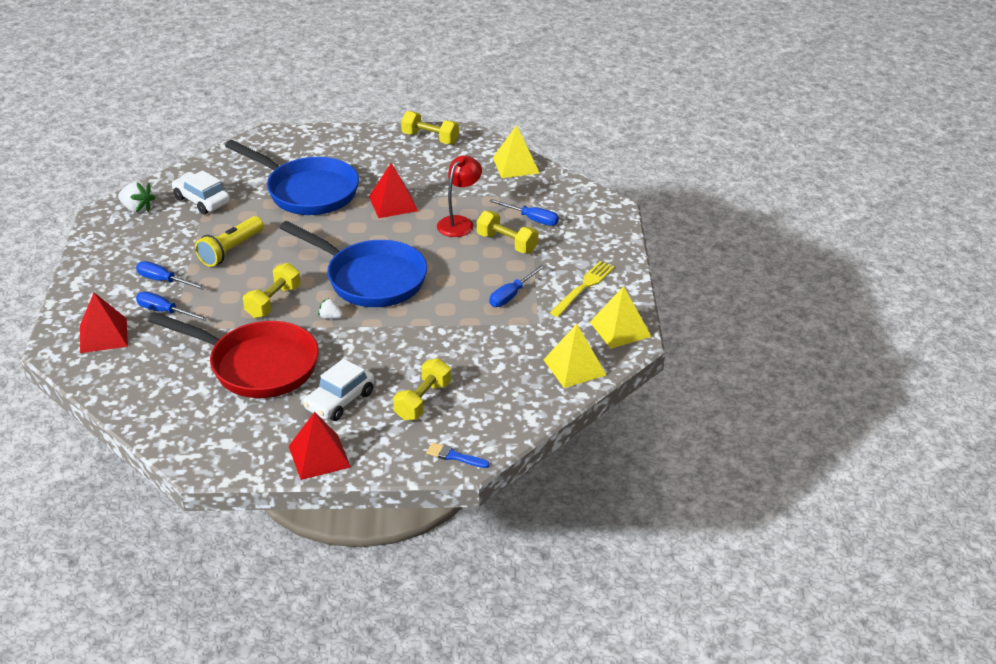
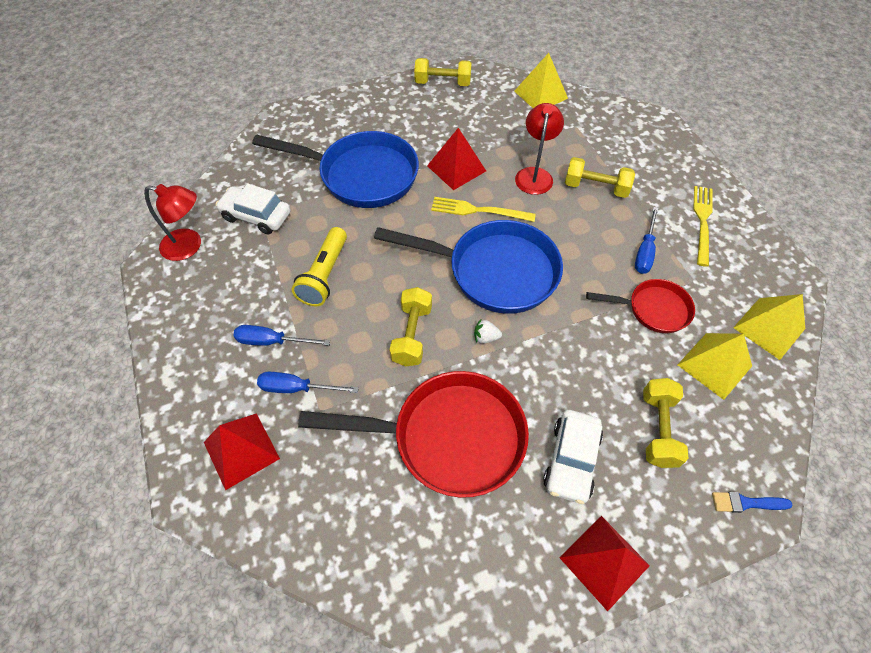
camera: 20 degrees left, 20 degrees up
white strawberry [118,181,155,213] -> red lamp [144,184,201,261]
blue screwdriver [489,199,559,226] -> none
yellow pyramid [590,286,652,349] -> yellow pyramid moved to [678,333,752,400]
none -> yellow fork [431,197,536,222]
none -> red pan [586,279,695,333]

